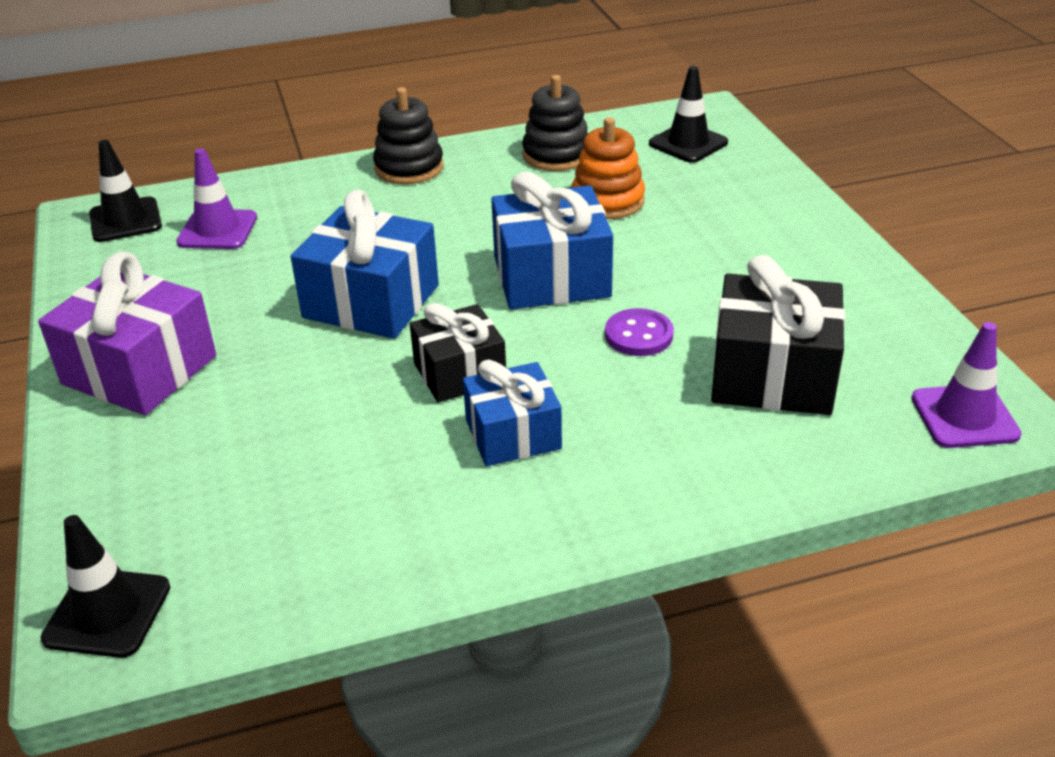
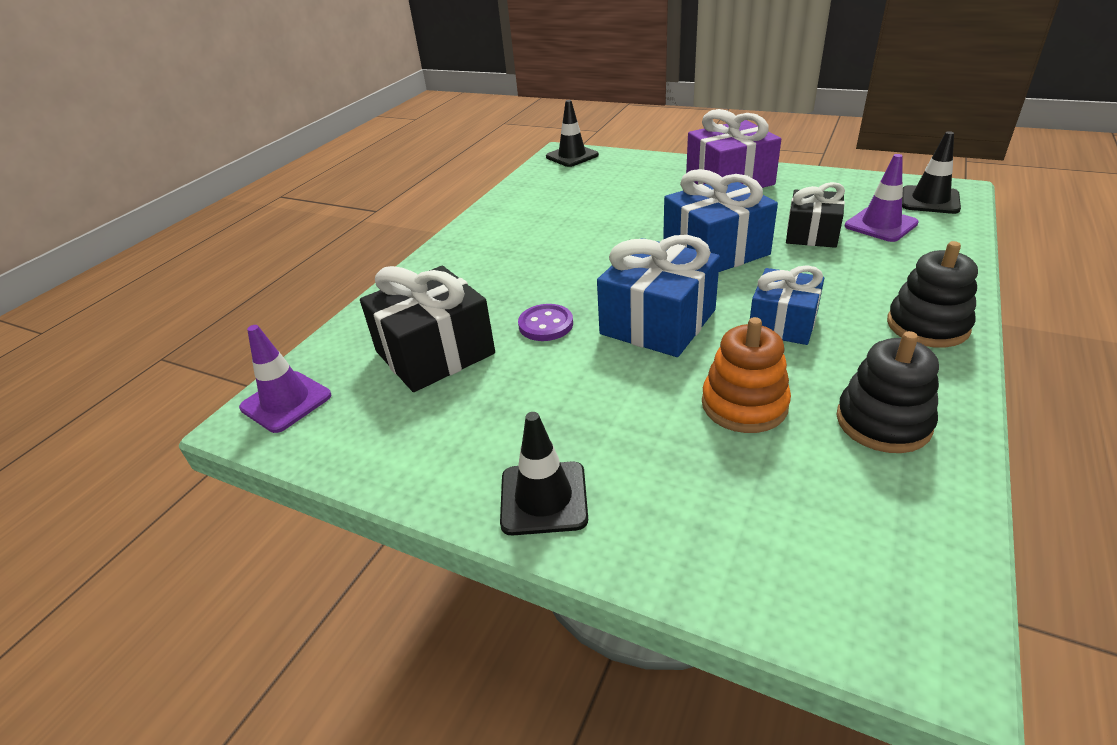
camera: 135 degrees right, 0 degrees up
black gift [410,303,506,403] -> black gift moved to [786,182,845,248]
blue gift [463,360,562,466] -> blue gift moved to [750,265,824,345]
black traffic cone [649,66,728,163] -> black traffic cone moved to [500,412,588,535]

